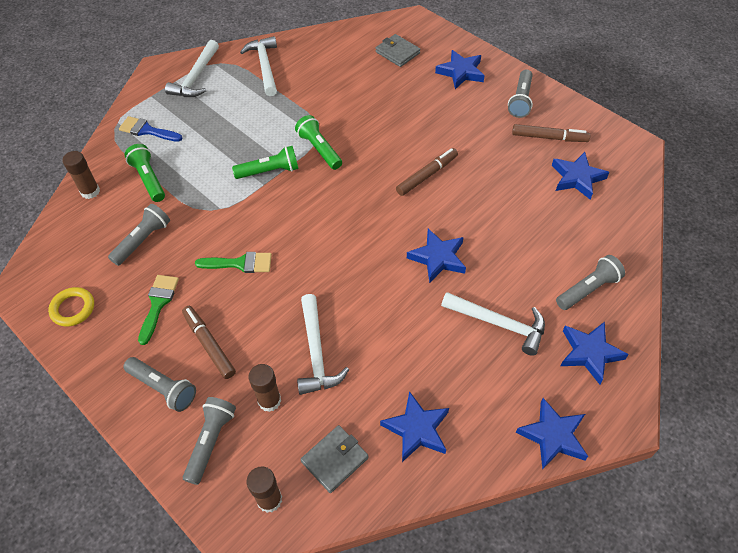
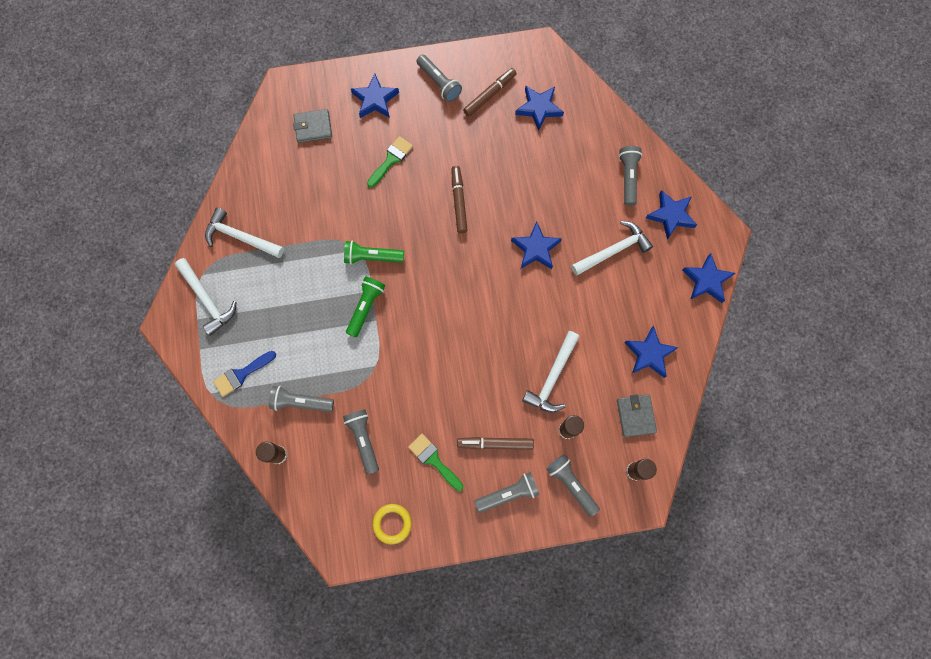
camera: 55 degrees left, 20 degrees up
green flashlight [125,144,165,202] -> grey flashlight [269,386,334,412]
green brush [195,252,272,273] -> green brush moved to [367,136,413,188]
white hammer [297,294,349,395] -> white hammer turned 90 degrees clockwise [522,331,580,412]

